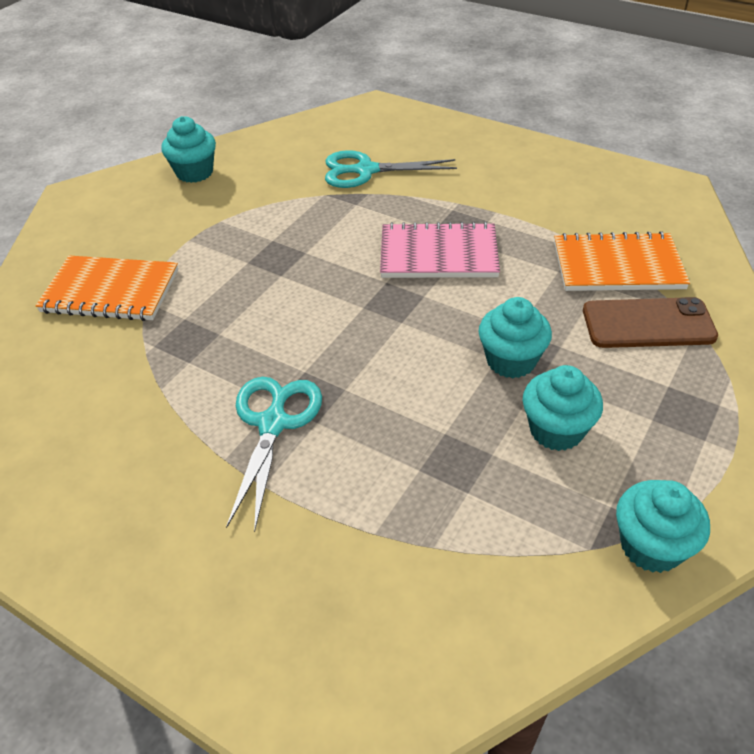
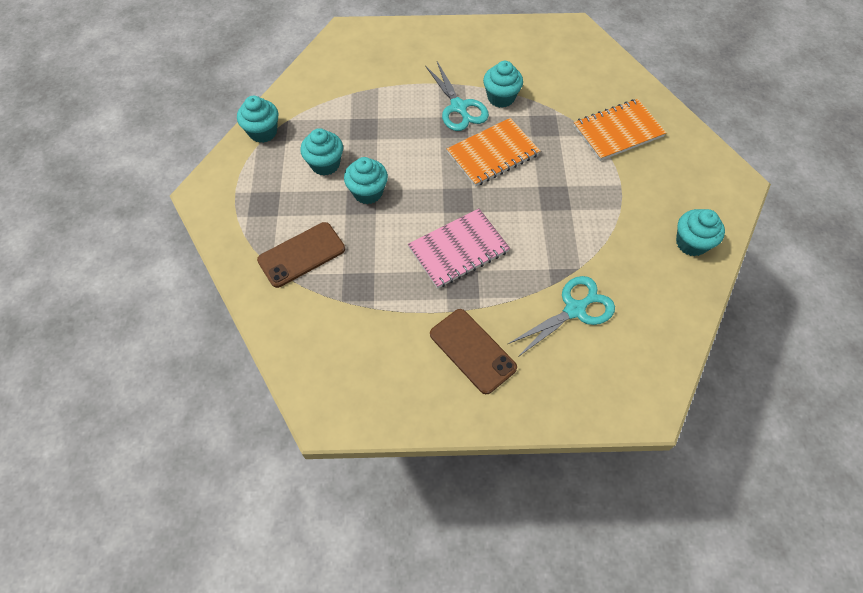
camera: 145 degrees right, 15 degrees up
orange notebook [554,231,690,291] -> orange notebook moved to [447,118,540,187]
none -> brown phone [430,309,517,394]
none -> turquoise cupcake [483,61,523,108]

